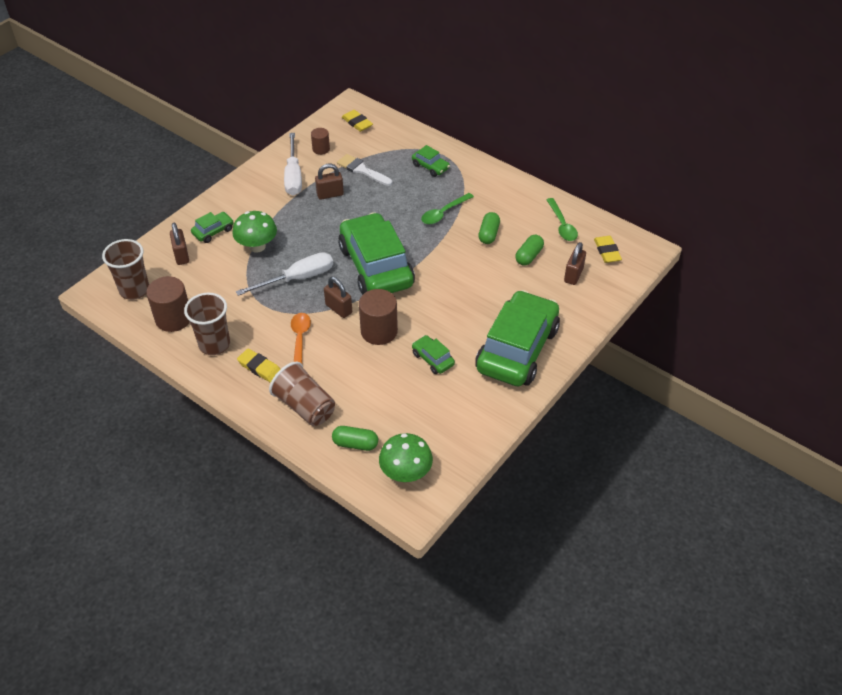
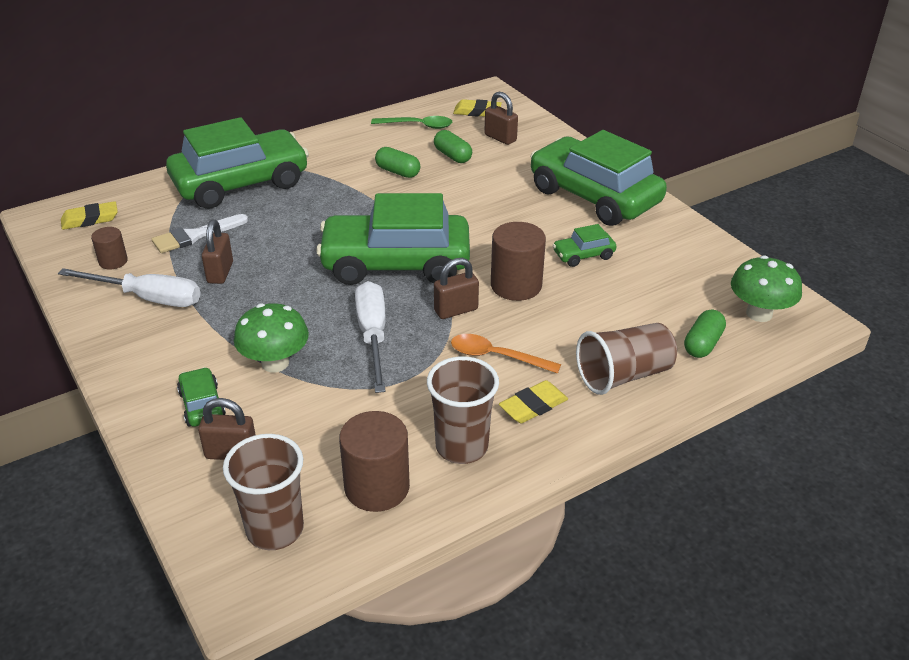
camera: 70 degrees left, 10 degrees down
green car [412,145,450,177] -> green car [166,117,309,209], size x2.41
green spoon [421,193,474,224] -> none

